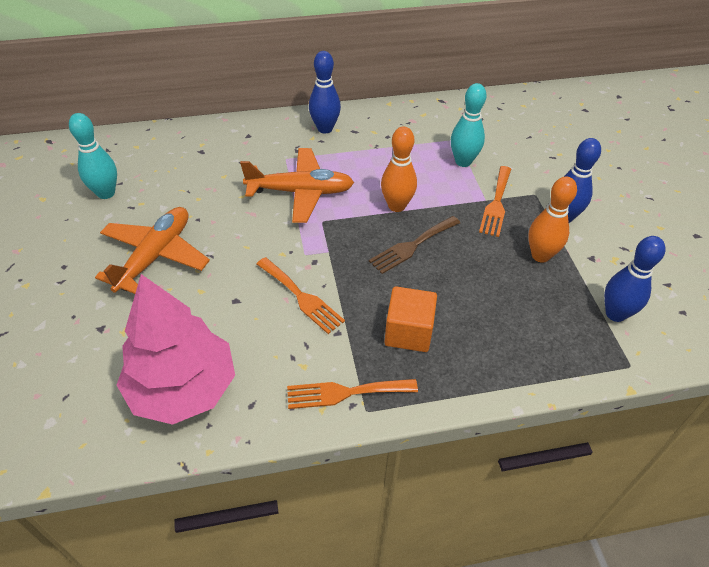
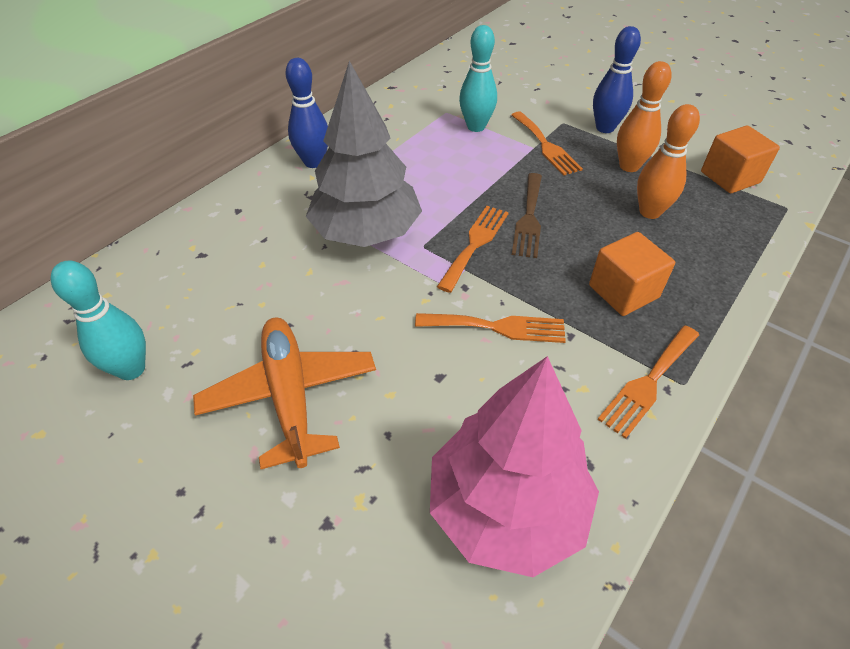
camera: 40 degrees left, 0 degrees up
orange plane [240,148,354,223] -> grey tree [306,61,422,247]
orange bowling pin [381,126,417,212] -> orange bowling pin moved to [637,104,700,219]
blue bowling pin [604,236,666,322] -> orange cube [701,125,780,193]
none -> orange fork [437,206,509,293]

